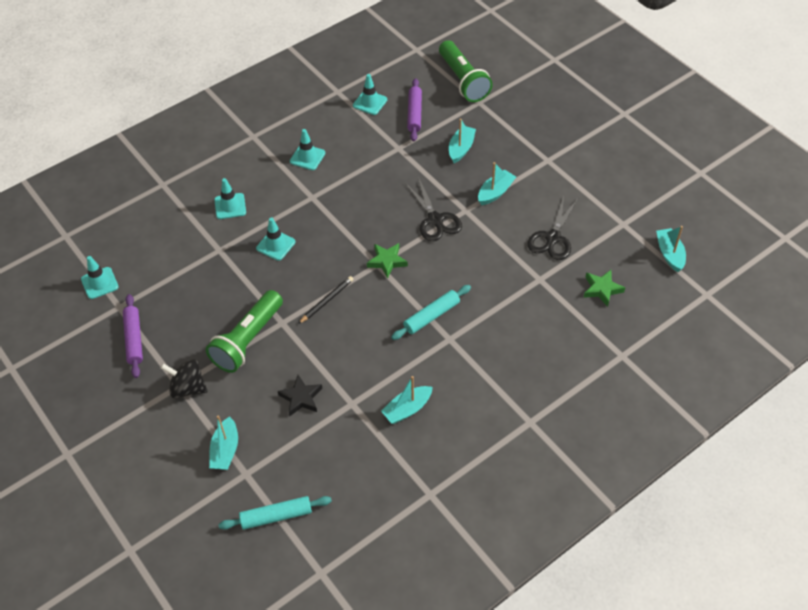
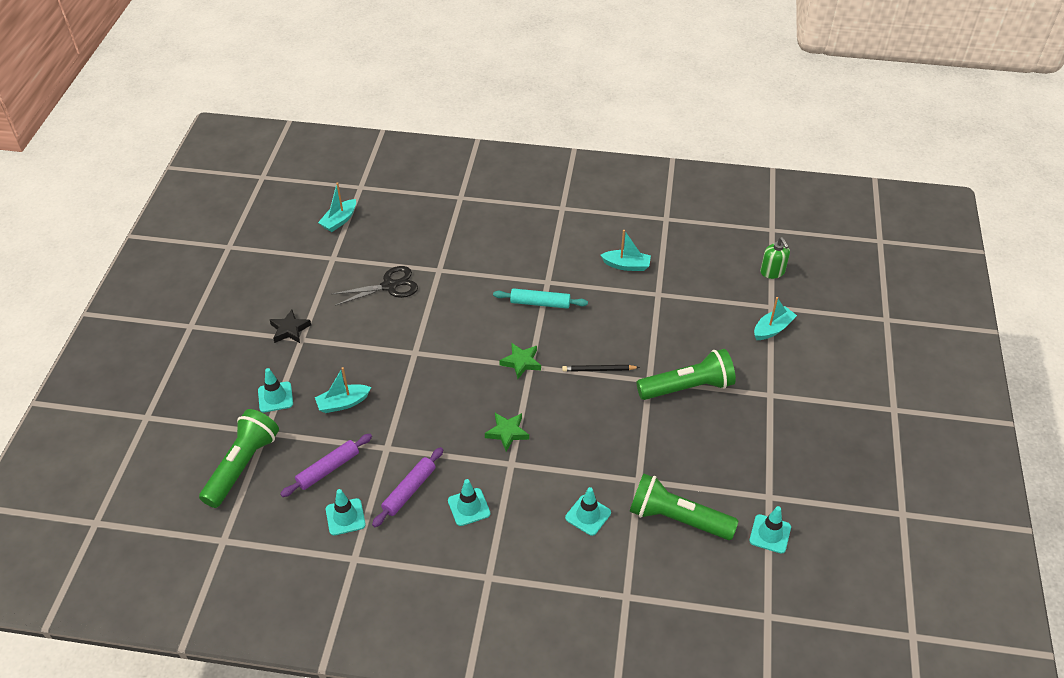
camera: 135 degrees left, 5 degrees down
purple rolling pin [123,294,143,378] -> purple rolling pin moved to [372,447,443,527]
black spinning top [160,359,208,399] -> none
turquoise rolling pin [218,496,332,530] -> green soap dispenser [760,237,790,279]
turquoise traffic cone [256,217,295,261] -> turquoise traffic cone moved to [258,368,293,412]
black star [278,375,322,416] -> black star moved to [270,310,311,343]
black scissors [405,177,462,241] -> none
turquoise boat [478,162,516,205] -> none
green star [584,270,625,307] -> green star moved to [485,413,529,452]
none -> green flashlight [629,473,739,540]

